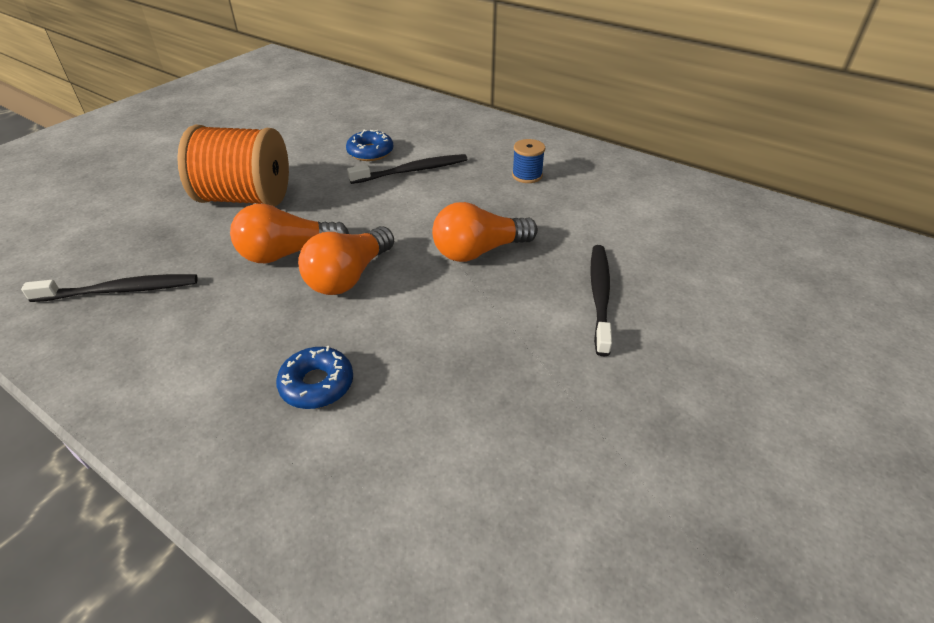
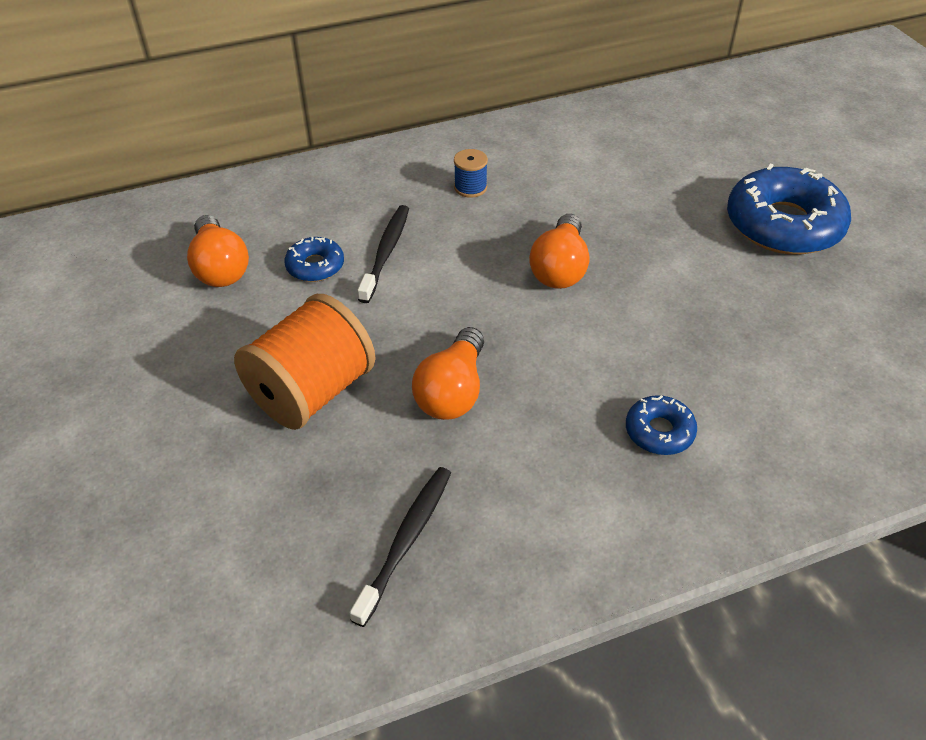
camera: 55 degrees left, 5 degrees up
orange light bulb [298,226,394,295] -> orange light bulb moved to [187,215,249,287]
black toothbrush [590,245,612,356] -> none
none -> blue donut [727,163,851,255]

